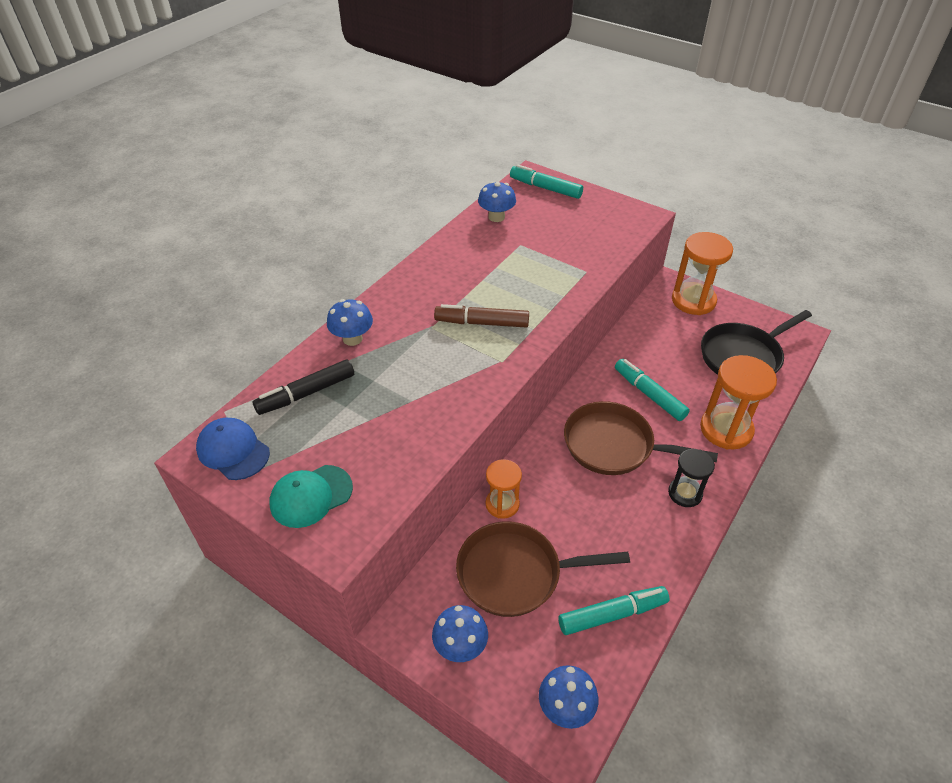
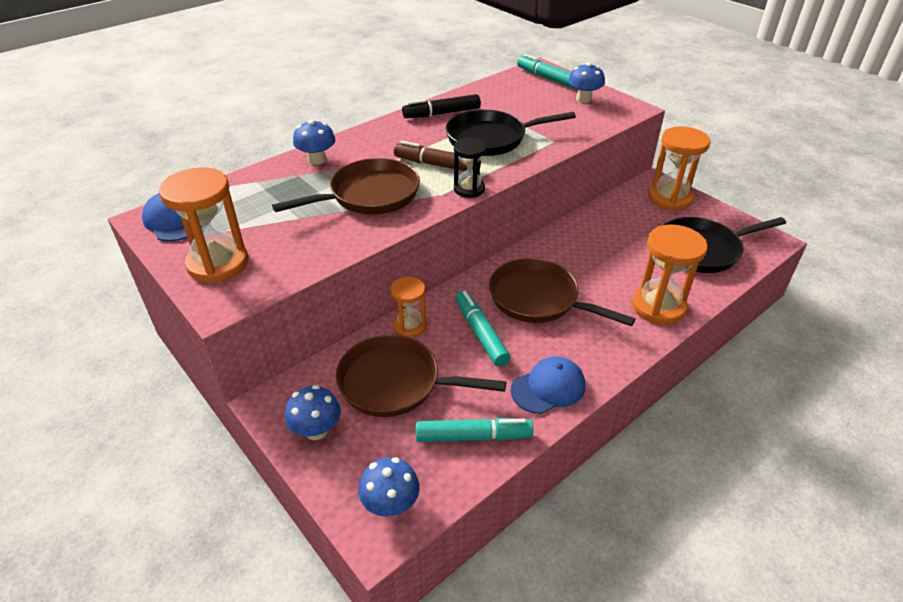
camera: 15 degrees right, 5 degrees down
black marker [252,359,354,415] -> black marker moved to [402,94,481,118]
turquoise cap [269,465,353,528] -> orange hourglass [159,167,248,283]
blue mushroom [478,181,516,222] -> blue mushroom moved to [568,62,605,103]
turquoise marker [615,359,690,421] -> turquoise marker moved to [455,290,510,366]
black hourglass [668,449,715,507] -> black hourglass moved to [454,138,487,198]
none -> brown pan [272,158,420,214]
none -> black pan [446,110,576,156]
none -> blue cap [511,356,585,414]

